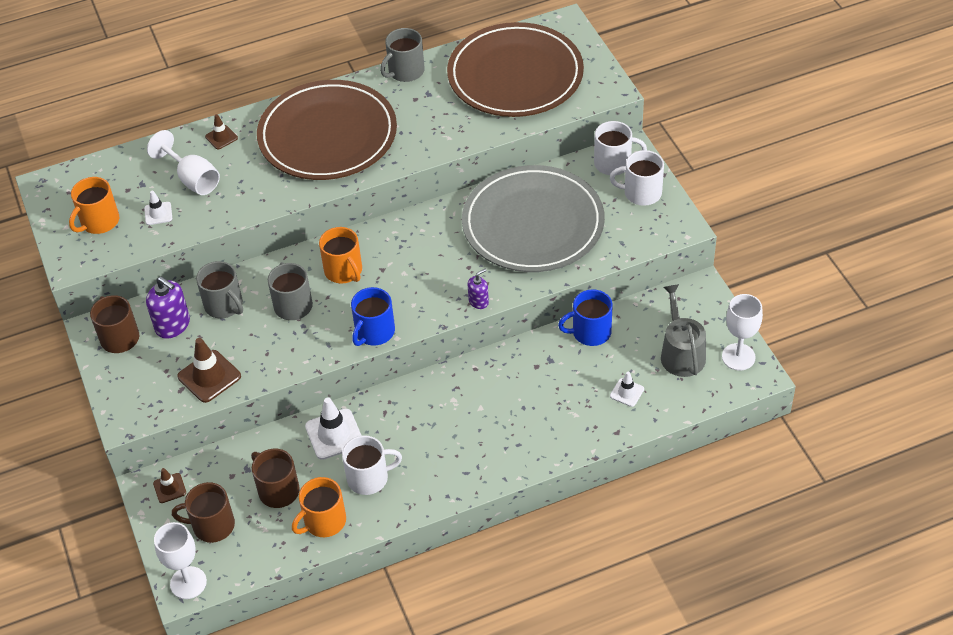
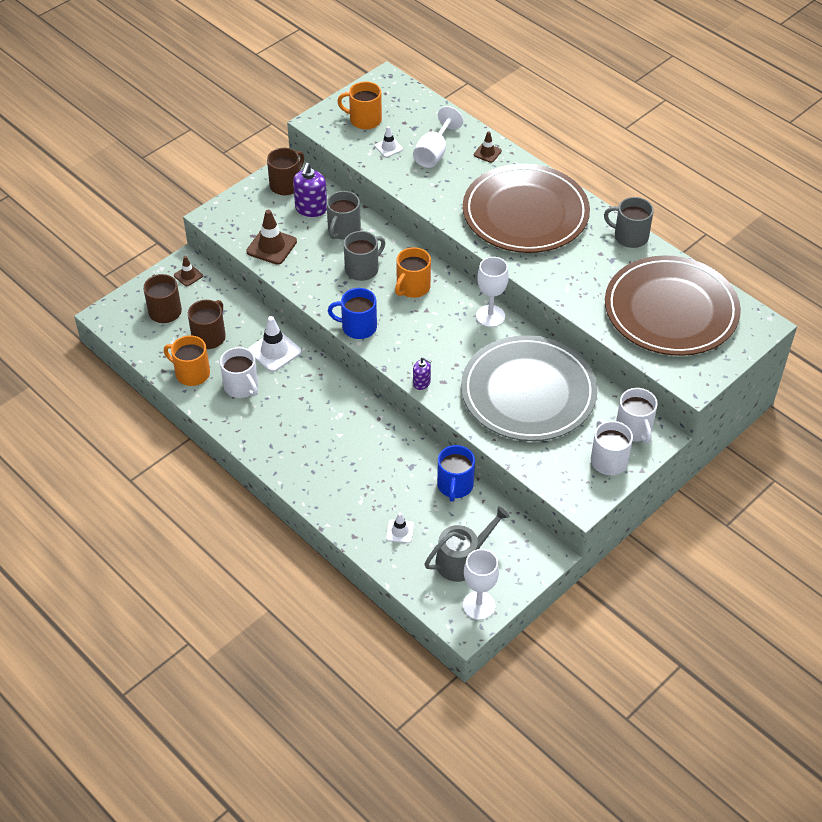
camera: 65 degrees right, 0 degrees up
white goblet [154,522,207,599] -> white goblet moved to [476,257,509,327]
blue mug [558,289,613,346] -> blue mug turned 135 degrees counterclockwise [437,445,475,502]

